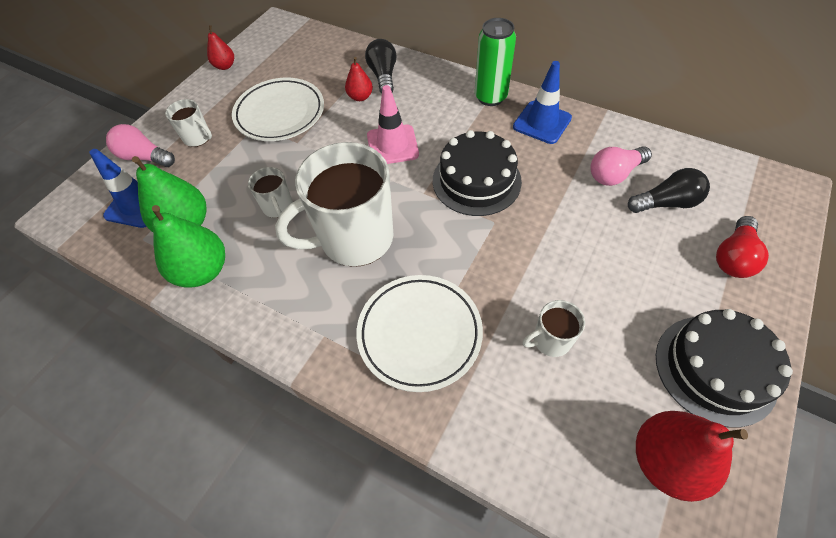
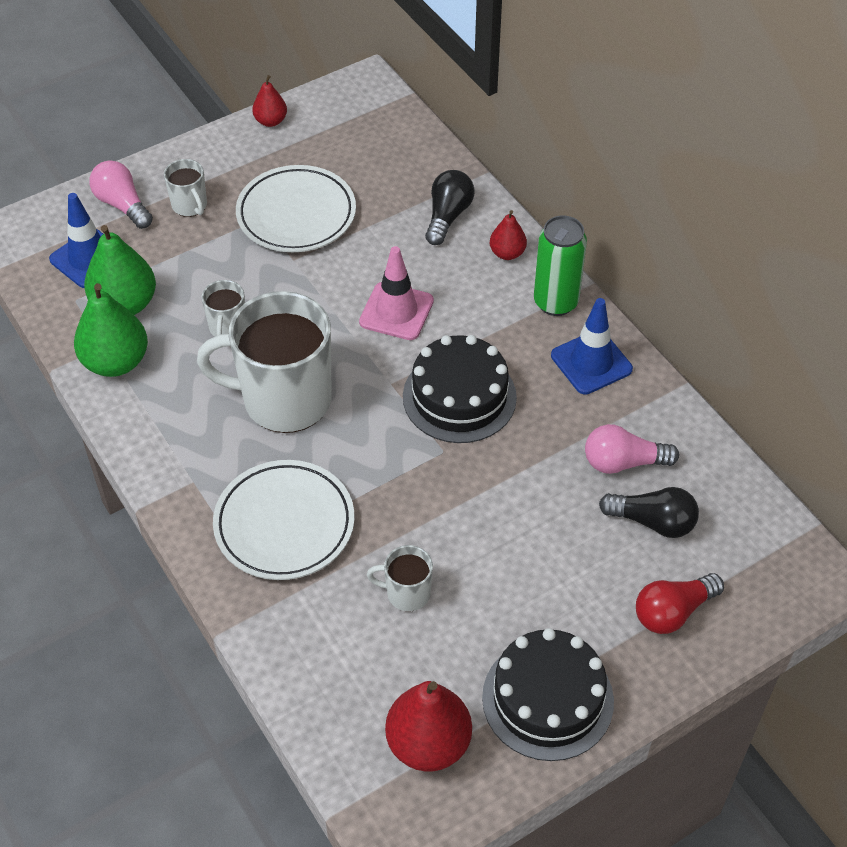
camera: 25 degrees right, 5 degrees down
red pear [345,57,373,101] -> red pear moved to [490,210,527,260]

